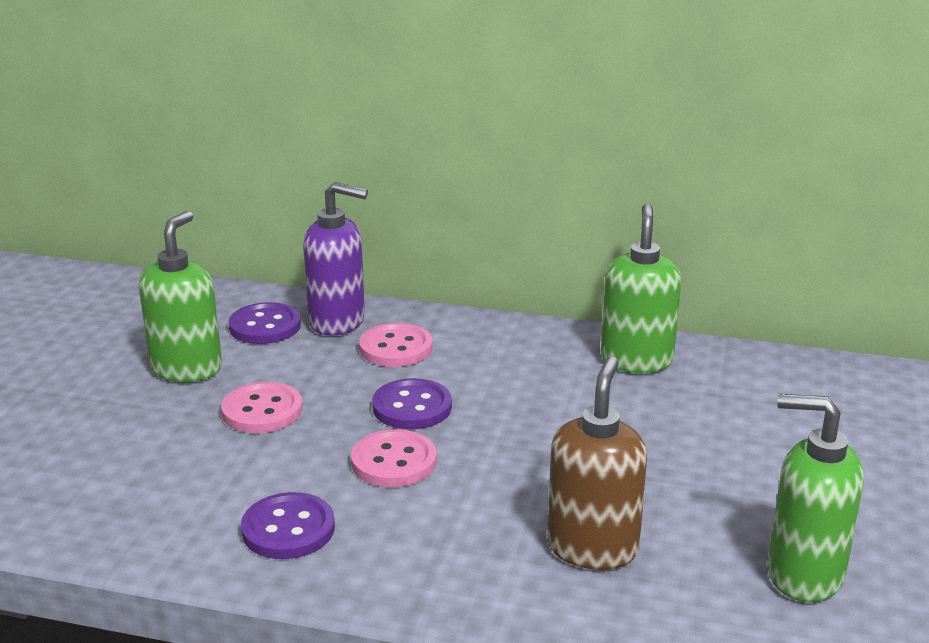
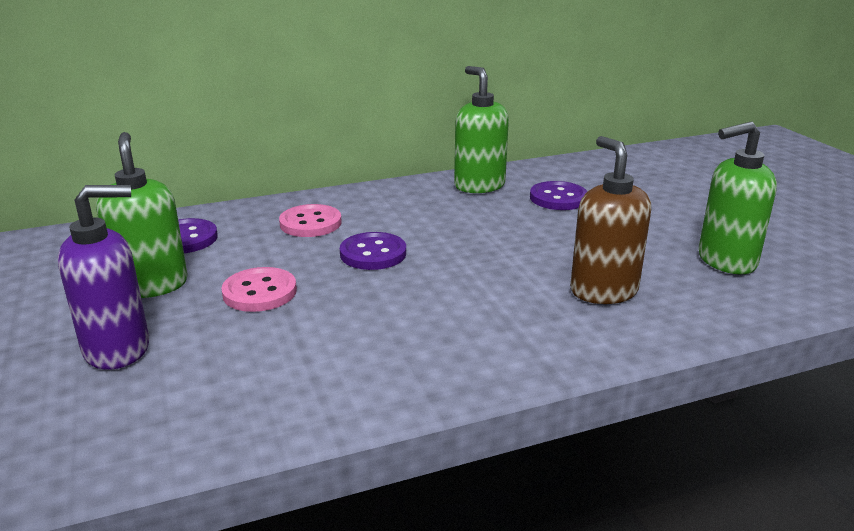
camera: 35 degrees left, 0 degrees up
purple button [241,492,335,559] -> purple button moved to [530,181,588,210]
purple soap dispenser [303,182,368,336] -> purple soap dispenser moved to [58,185,149,370]
pink button [351,429,437,487] -> none

